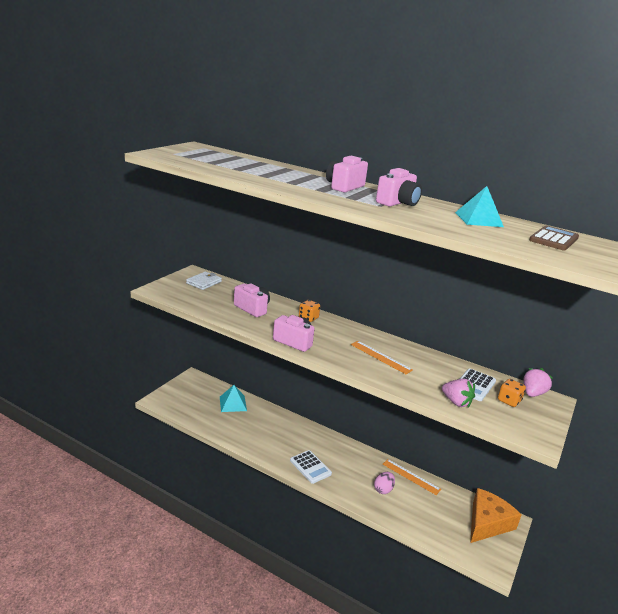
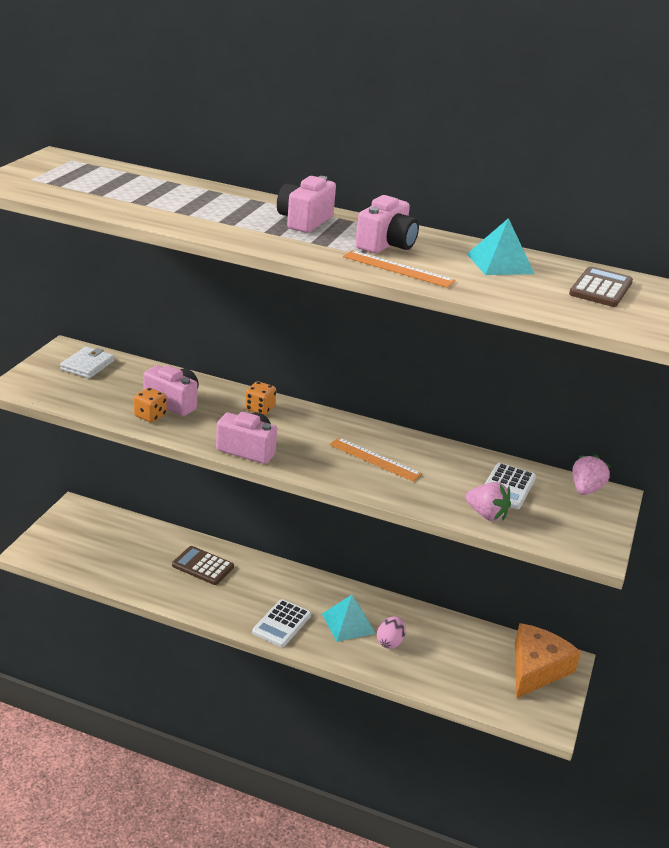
camera: 10 degrees left, 5 degrees up
turquoise pyramid [220,385,247,412] -> turquoise pyramid moved to [322,595,376,642]
white calculator [290,450,332,484] -> white calculator turned 75 degrees clockwise [252,599,311,647]
orange ruler [383,459,441,495] -> orange ruler moved to [343,250,456,288]
orange dice [498,379,526,407] -> orange dice moved to [134,388,167,422]
none -> brown calculator [172,546,234,585]

